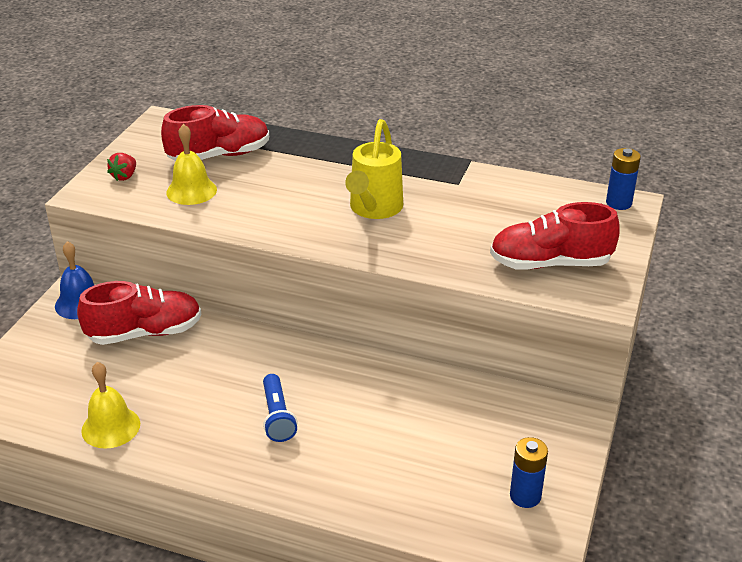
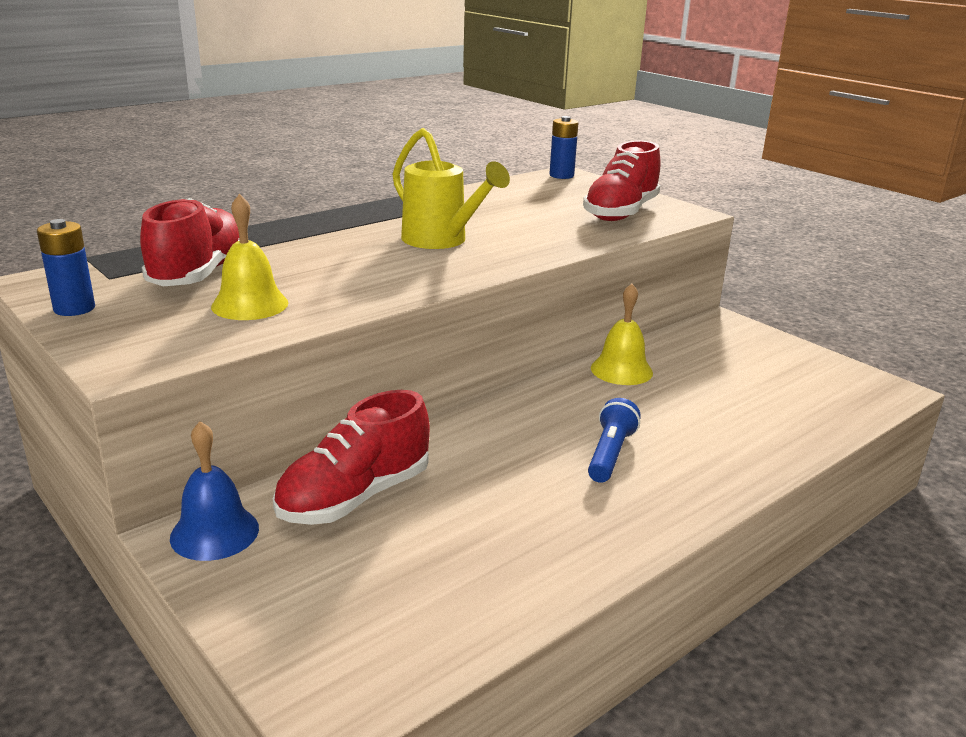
camera: 60 degrees left, 10 degrees down
red shoe [77,281,201,345] -> red shoe turned 150 degrees counterclockwise [273,390,430,525]
yellow bell [81,362,140,449] -> yellow bell moved to [591,283,653,385]
red strawberry [107,153,136,181] -> none
blue flashlight [263,374,297,442] -> blue flashlight turned 90 degrees counterclockwise [588,398,641,483]
blue battery [510,437,548,508] -> blue battery moved to [37,219,95,316]

